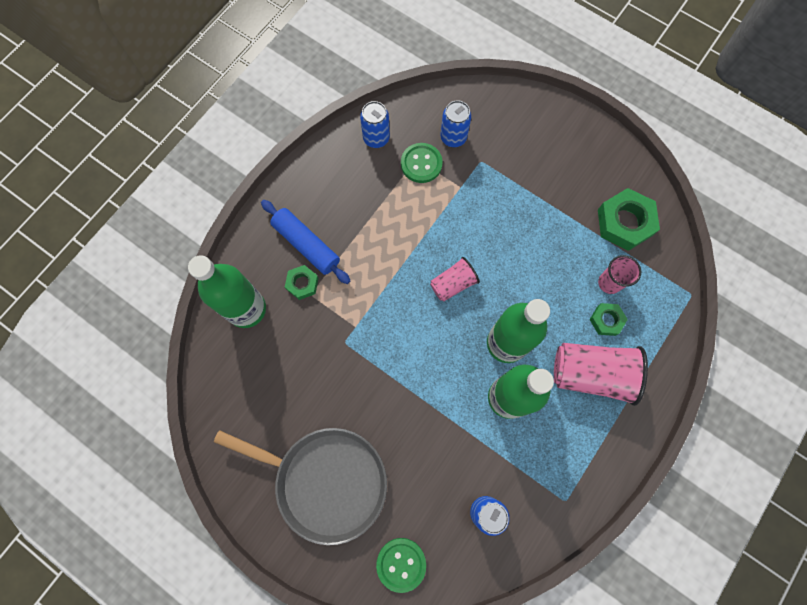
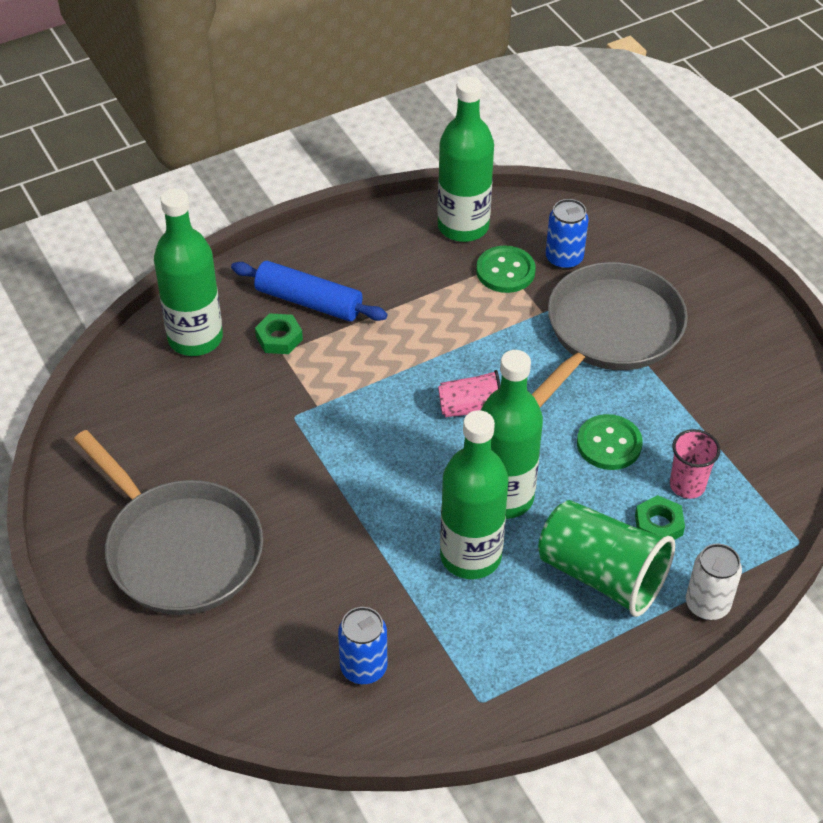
camera: 25 degrees right, 25 degrees down
blue rolling pin [261,200,350,284] -> blue rolling pin turned 45 degrees counterclockwise [231,261,387,322]
blue can [360,101,390,148] -> green bottle [437,77,494,242]
green button [376,538,426,593] -> green button moved to [577,414,643,470]
pink cup [554,343,648,406] -> green cup [538,500,675,617]
green nut [598,188,660,251] -> none
none -> grey pan [532,262,688,407]
none -> white can [686,544,742,620]

